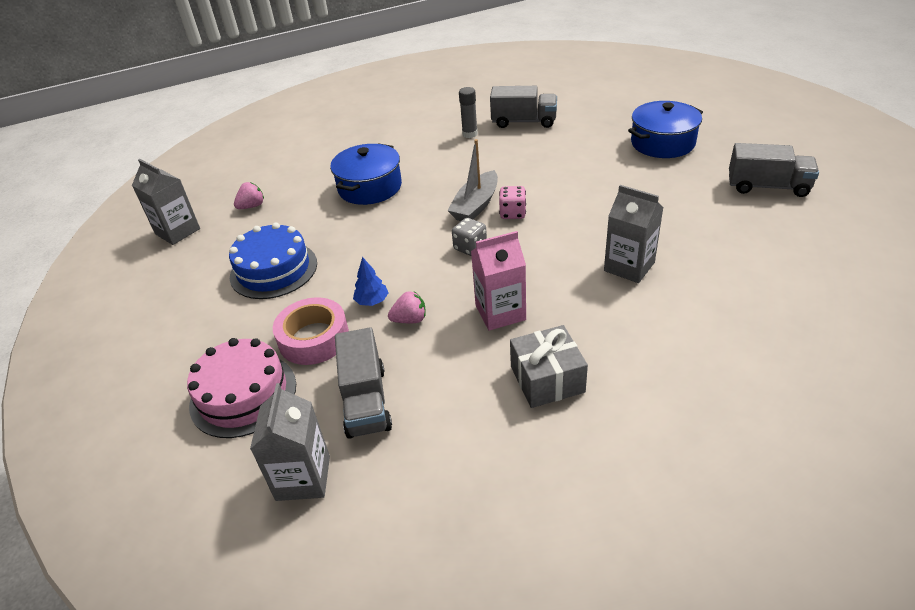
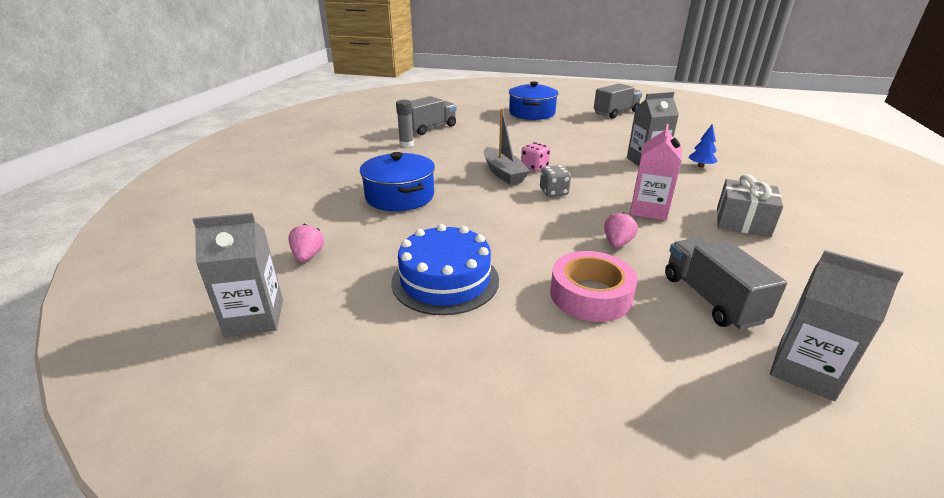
camera: 55 degrees left, 10 degrees down
pink cake [187,338,296,438] -> none
grey truck [335,327,392,439] -> grey truck turned 135 degrees counterclockwise [665,237,787,330]
blue tree [353,257,388,306] -> blue tree moved to [689,124,718,167]

